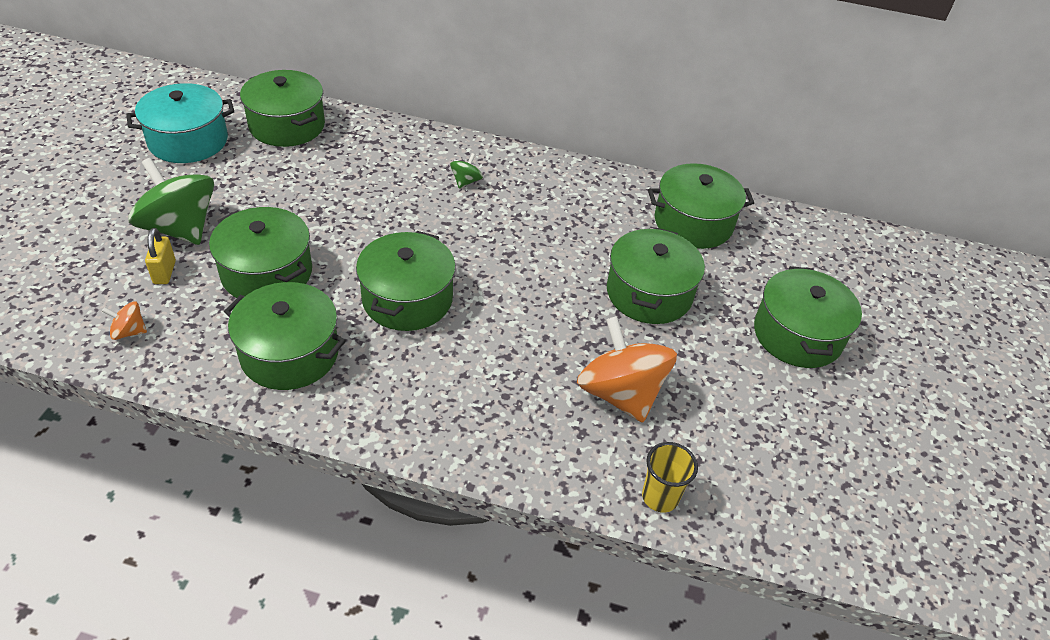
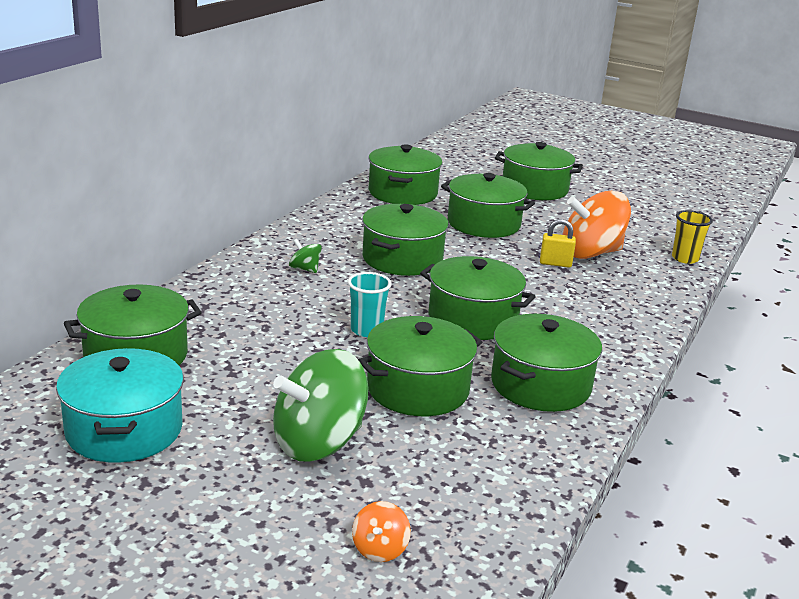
camera: 75 degrees left, 20 degrees down
orange spinning top [102,302,147,340] -> orange spinning top moved to [352,501,411,562]
yellow padlock [145,228,176,284] -> yellow padlock moved to [540,219,576,268]
none -> turquoise cup [348,272,392,337]
none -> green pot [362,204,449,276]

